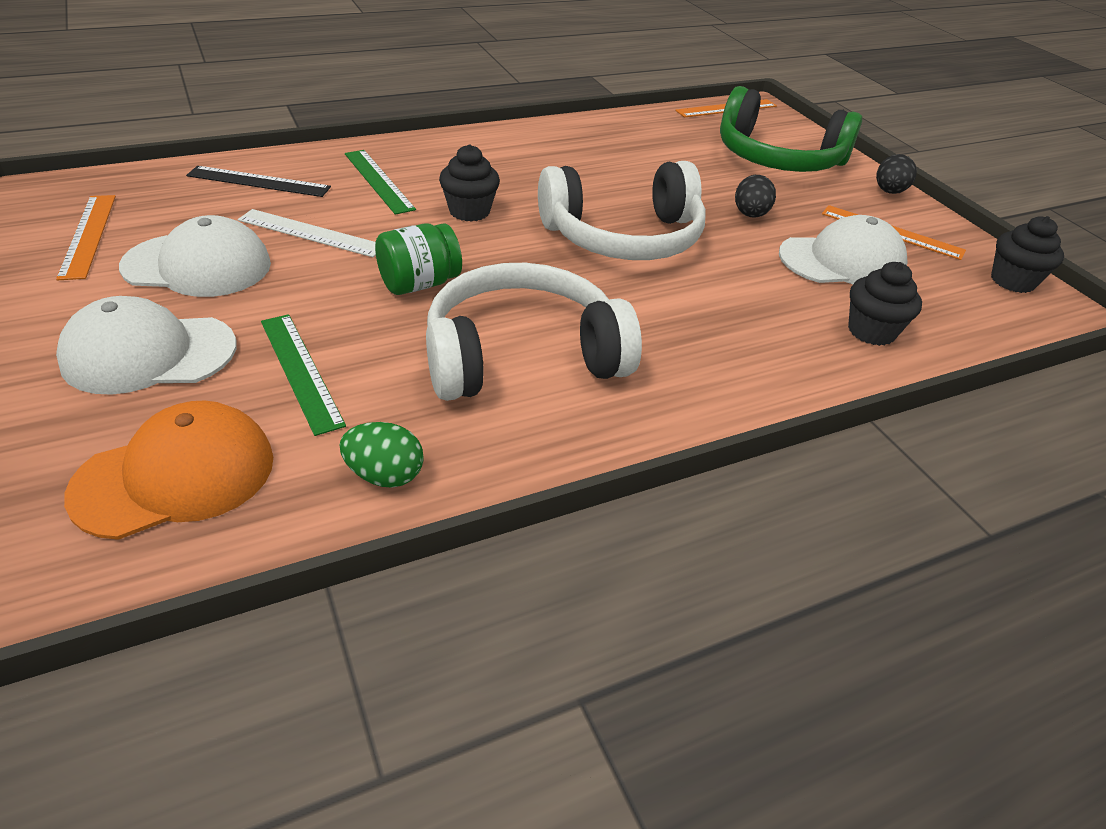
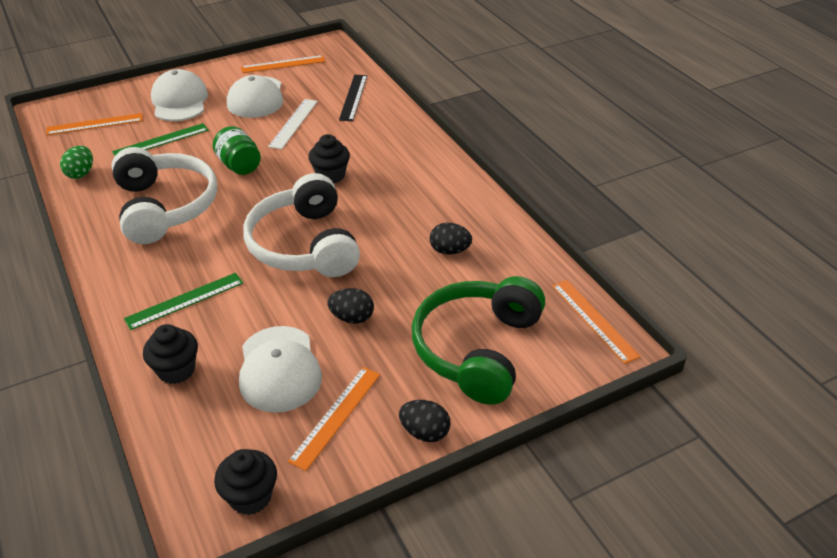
camera: 90 degrees right, 0 degrees up
orange cap [64,400,273,540] -> orange ruler [46,113,143,135]
green ruler [345,150,416,215] -> green ruler moved to [124,273,243,330]
none -> black egg [430,223,472,255]

